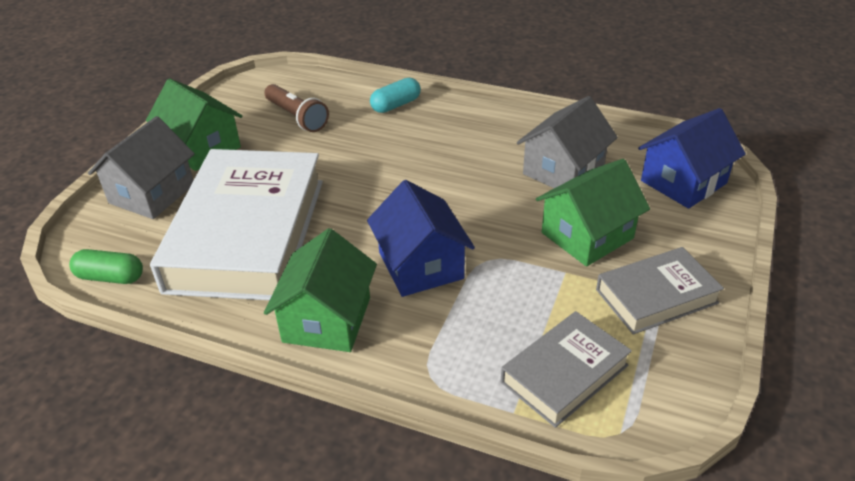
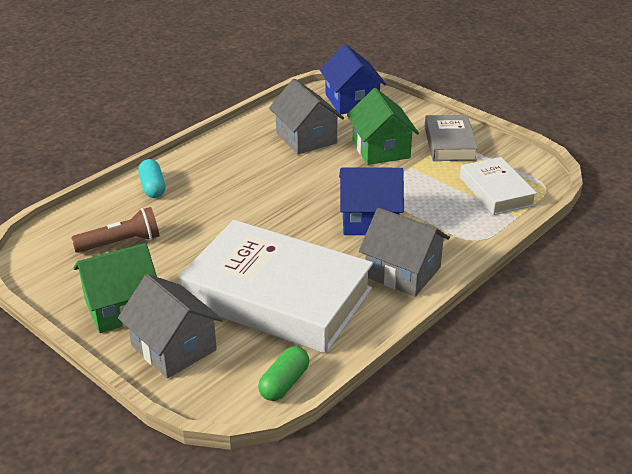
camera: 70 degrees left, 5 degrees down
green house [264,228,377,352] -> grey house [359,208,450,297]
grey book [501,311,632,428] -> white book [460,157,537,215]

